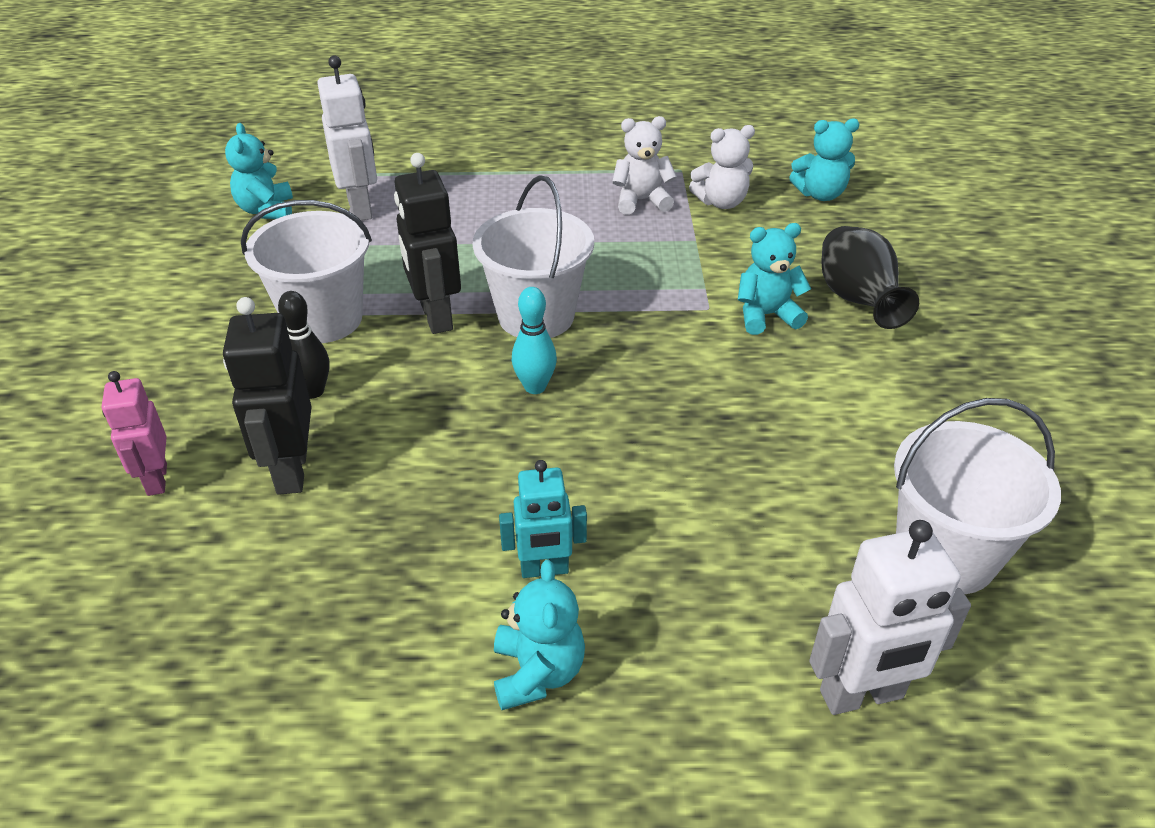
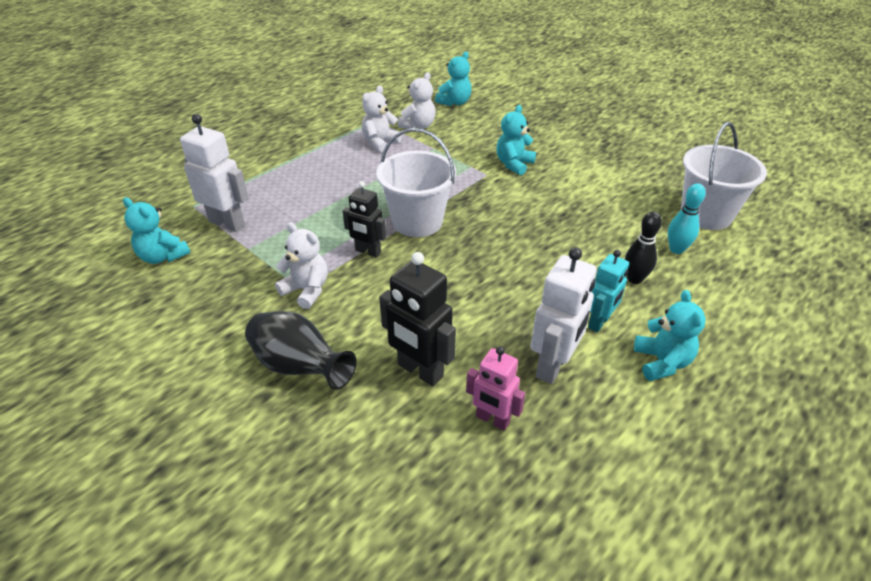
camera: 45 degrees left, 0 degrees up
pink robot [102,371,167,496] -> pink robot moved to [466,346,525,430]
white bucket [241,200,372,343] -> white teddy bear [275,222,328,309]
black bowling pin [278,291,330,399] -> black bowling pin moved to [625,212,662,284]
black robot [394,153,461,334] -> black robot [343,181,386,257], size x0.66
turquoise teddy bear [494,560,585,710] -> turquoise teddy bear turned 45 degrees clockwise [634,290,706,381]
turquoise bowling pin [512,287,557,394] -> turquoise bowling pin moved to [668,183,706,254]
white robot [809,520,971,715] -> white robot moved to [530,247,597,384]
black vase [821,226,919,329] -> black vase moved to [245,311,357,390]

